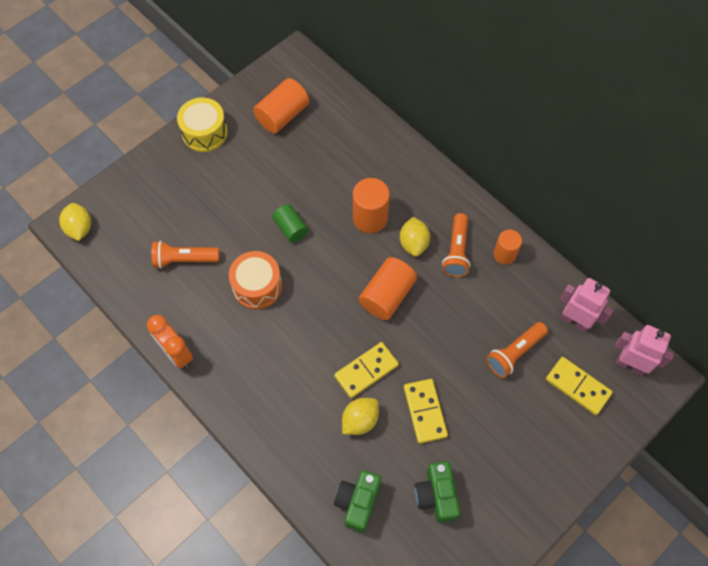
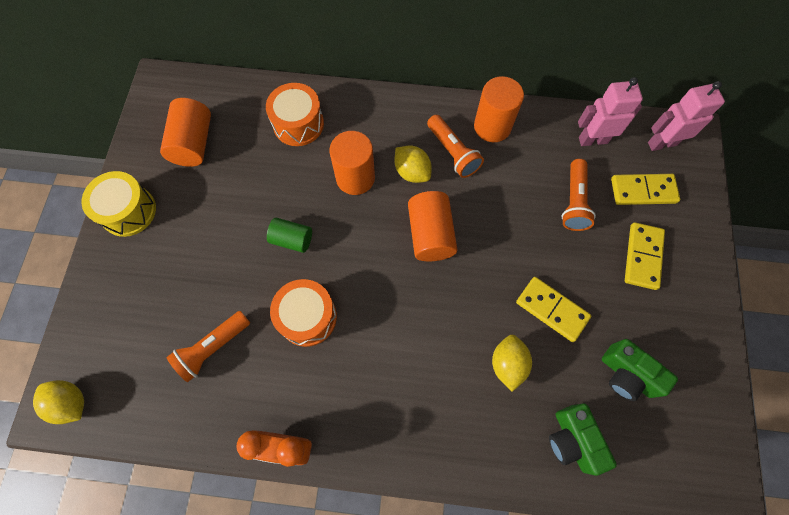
camera: 40 degrees left, 5 degrees up
yellow domino [334,342,399,398] -> yellow domino moved to [625,222,665,290]
orange cylinder [493,230,522,264] -> orange cylinder [474,76,524,142], size x1.56
none -> orange drum [266,83,324,146]

